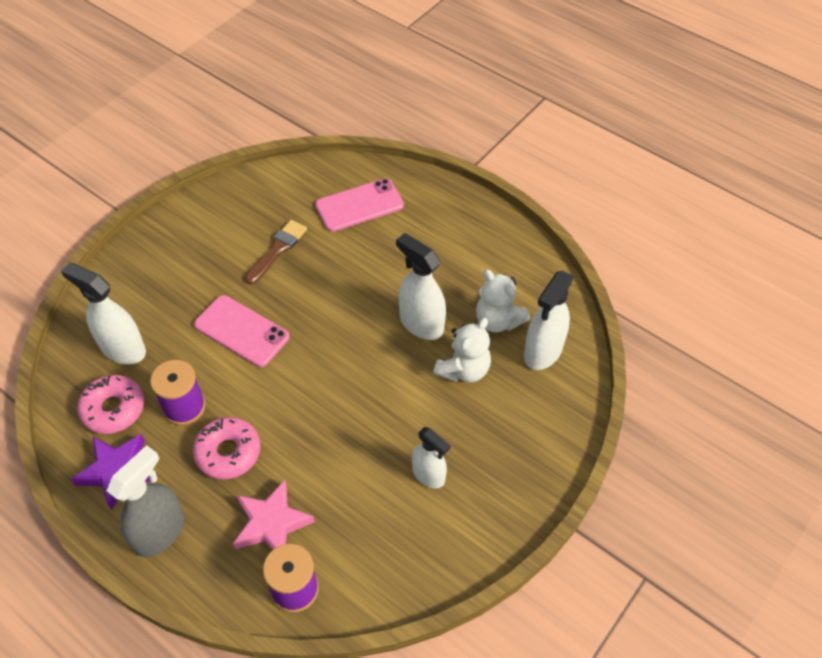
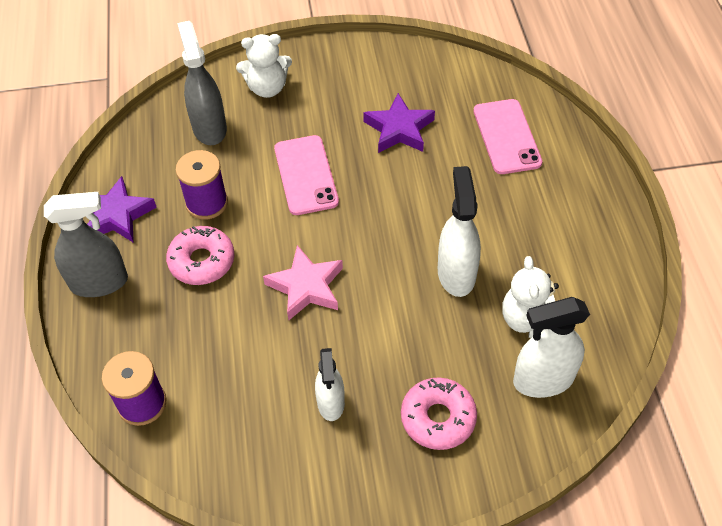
camera: 45 degrees right, 0 degrees up
white spray bottle [61,263,146,364] -> grey spray bottle [177,21,227,145]
pink donut [77,375,144,434] -> pink donut moved to [401,378,477,450]
pink star [233,480,315,550] -> pink star moved to [263,245,343,321]
brown brush [245,220,307,284] -> purple star [363,93,435,153]
pink phone [315,178,404,232] -> pink phone turned 60 degrees clockwise [474,99,542,174]
white teddy bear [433,318,491,383] -> white teddy bear moved to [236,34,292,98]

